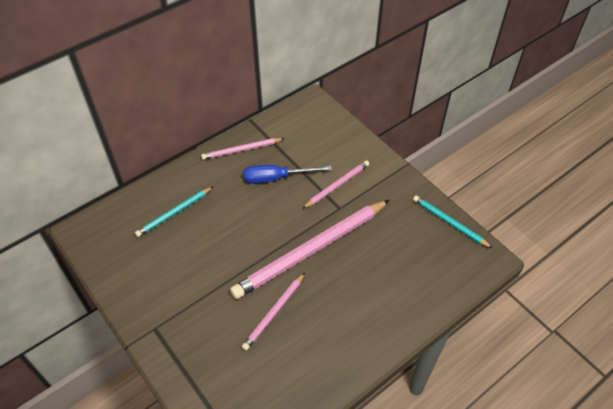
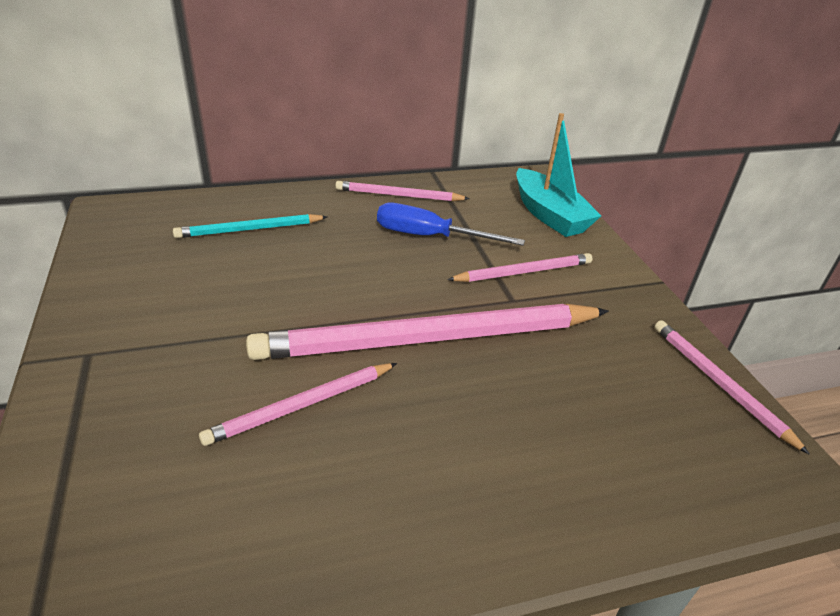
camera: 20 degrees right, 15 degrees down
turquoise pencil [413,196,492,248] -> pink pencil [654,321,810,455]
none -> turquoise boat [516,113,601,237]

